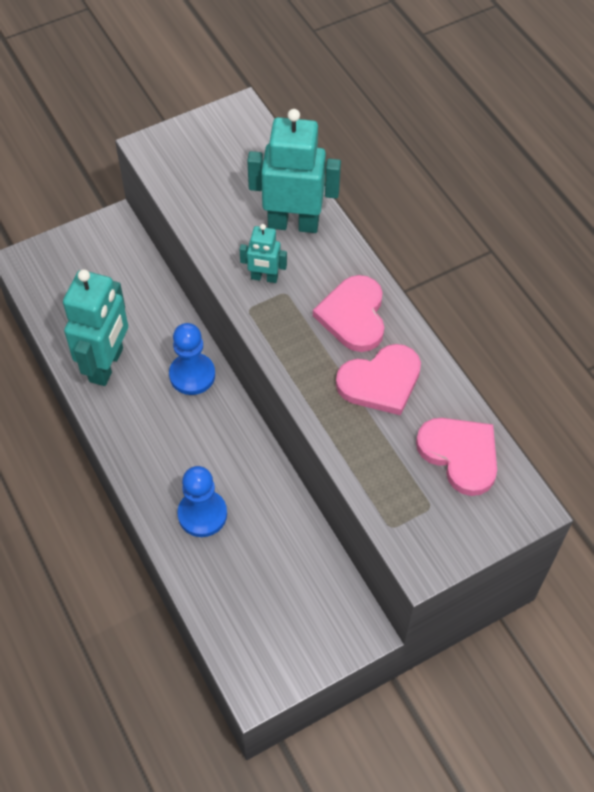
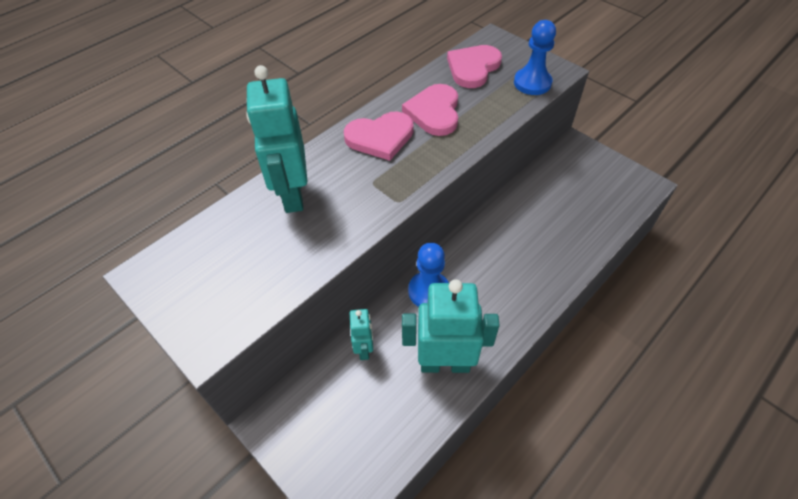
camera: 105 degrees left, 5 degrees down
blue pawn [177,466,227,537] -> blue pawn moved to [514,20,556,95]
turquoise robot [240,224,287,283] -> turquoise robot moved to [350,309,373,360]
pink heart [336,344,421,415] -> pink heart turned 135 degrees counterclockwise [402,84,458,136]

